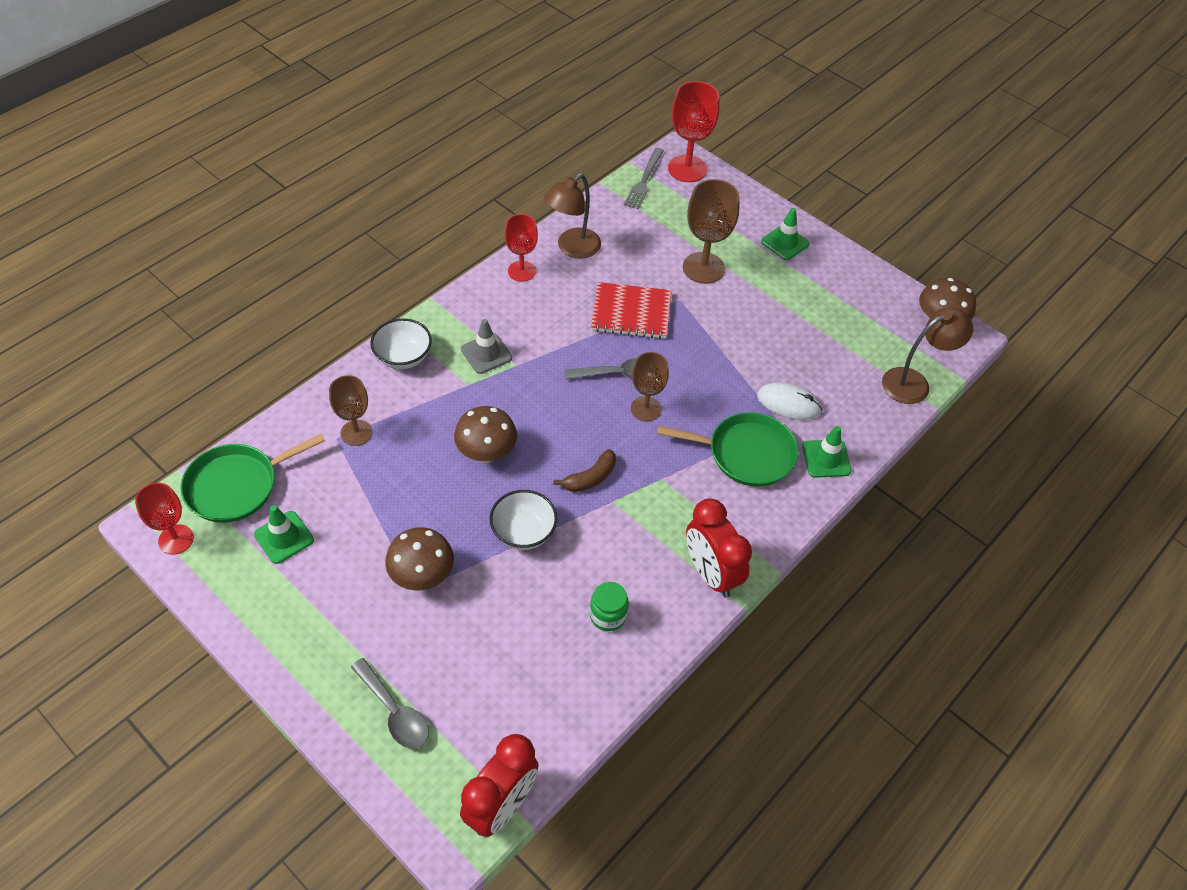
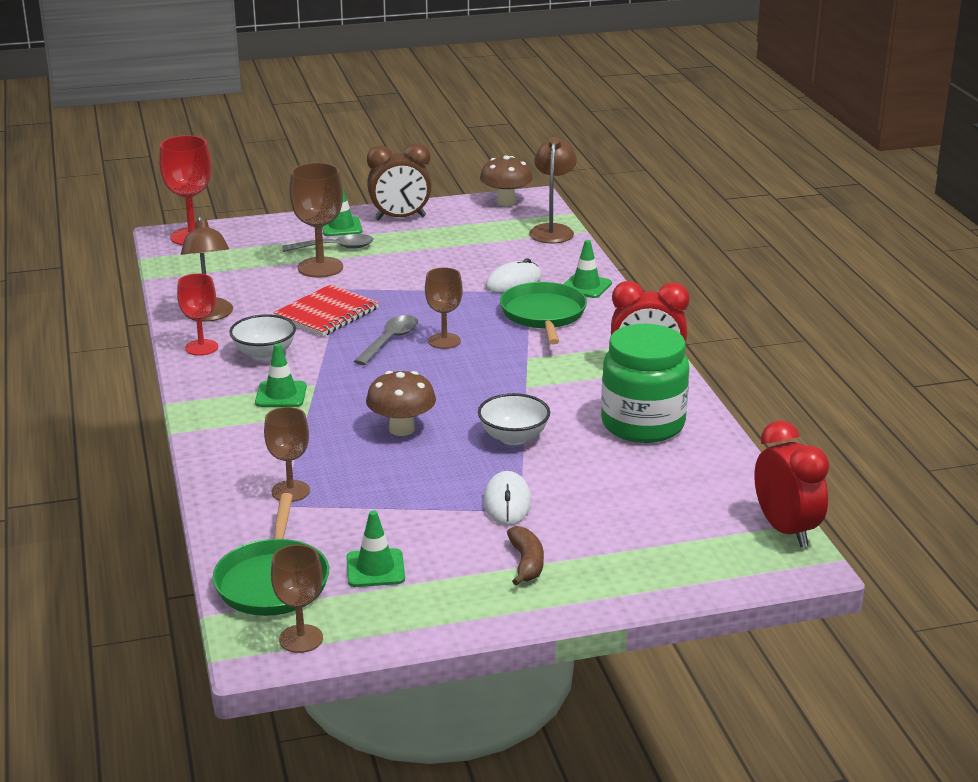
camera: 55 degrees left, 25 degrees down
red goblet [135,483,194,554] -> brown goblet [271,544,323,653]
grey spoon [351,658,429,749] -> grey spoon moved to [282,234,373,252]
white bowl [370,318,432,369] -> white bowl moved to [229,314,296,360]
brown mushroom [385,527,454,590] -> white mouse [483,471,532,525]
grey traffic cone [461,319,512,374] -> green traffic cone [255,343,307,407]
brown banana [553,449,616,492] -> brown banana moved to [507,526,544,586]
green jar [590,582,629,631] -> green jar [601,324,689,443], size x2.22
grey fork [624,148,664,209] -> none
green pan [657,412,799,487] -> green pan turned 45 degrees counterclockwise [500,282,587,344]
none -> brown clock [367,143,432,220]

